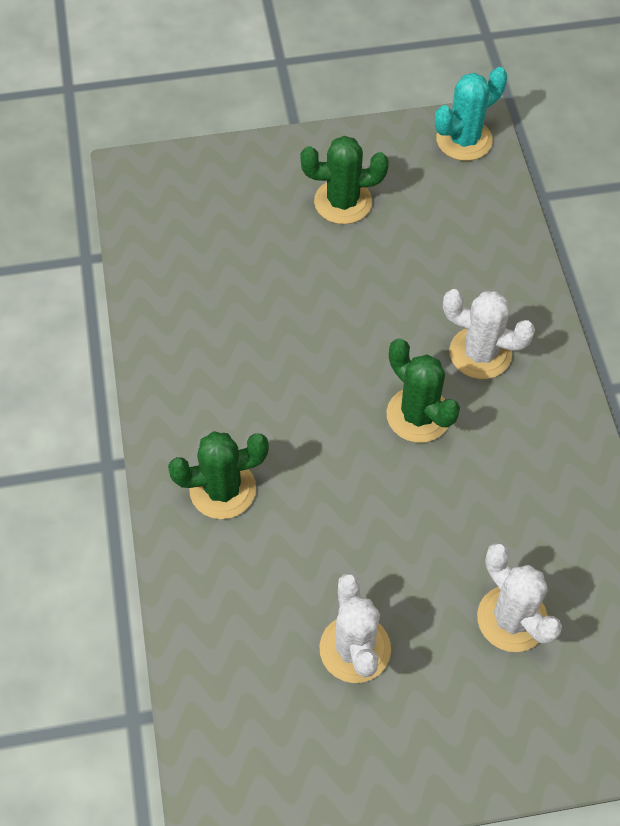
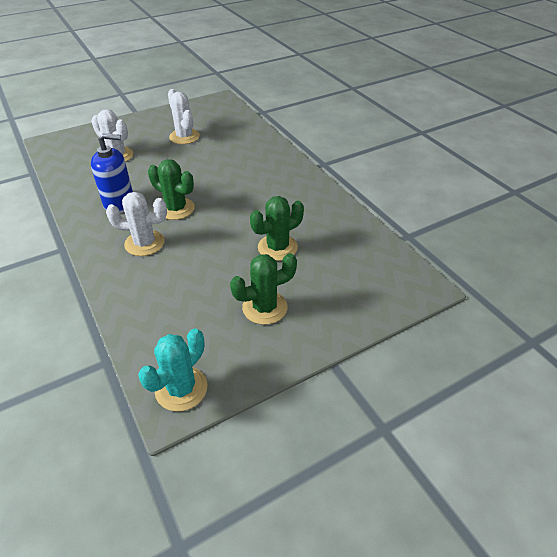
camera: 160 degrees right, 15 degrees down
green cactus [168,431,269,519] -> green cactus moved to [250,196,304,261]
none -> blue soap dispenser [91,133,133,213]

